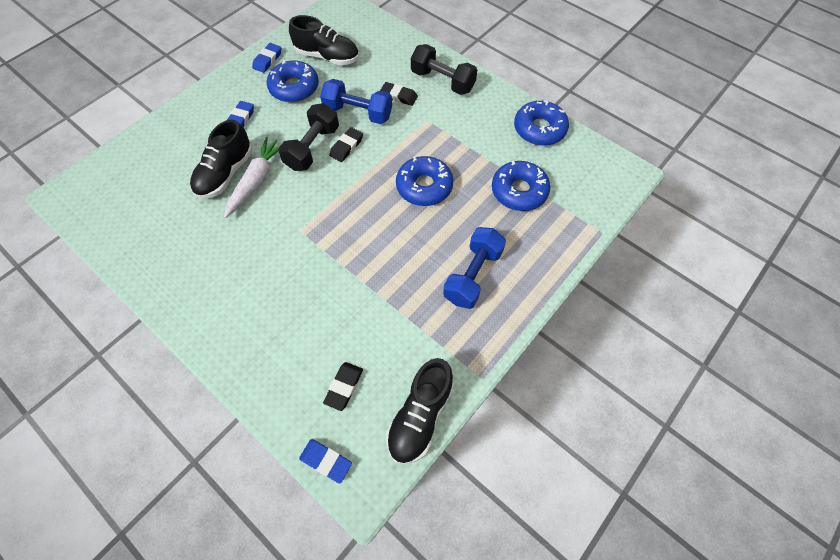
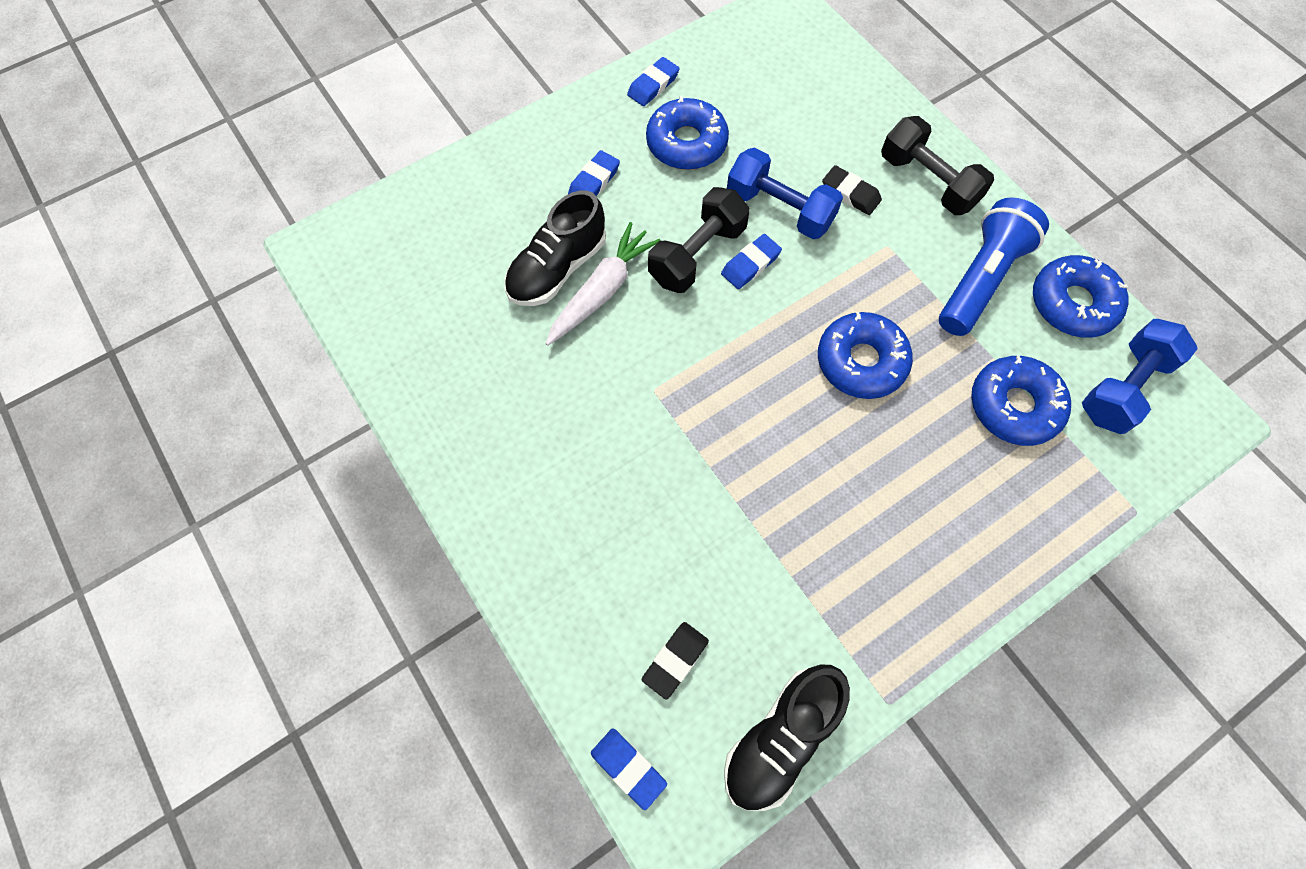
camera: 15 degrees right, 5 degrees up
black shoe [289,15,359,65] -> none
black eraser [329,127,363,162] -> blue eraser [721,234,782,289]
blue dumbbell [443,227,506,309] -> blue dumbbell moved to [1082,319,1198,434]
none -> blue flashlight [939,197,1049,336]

